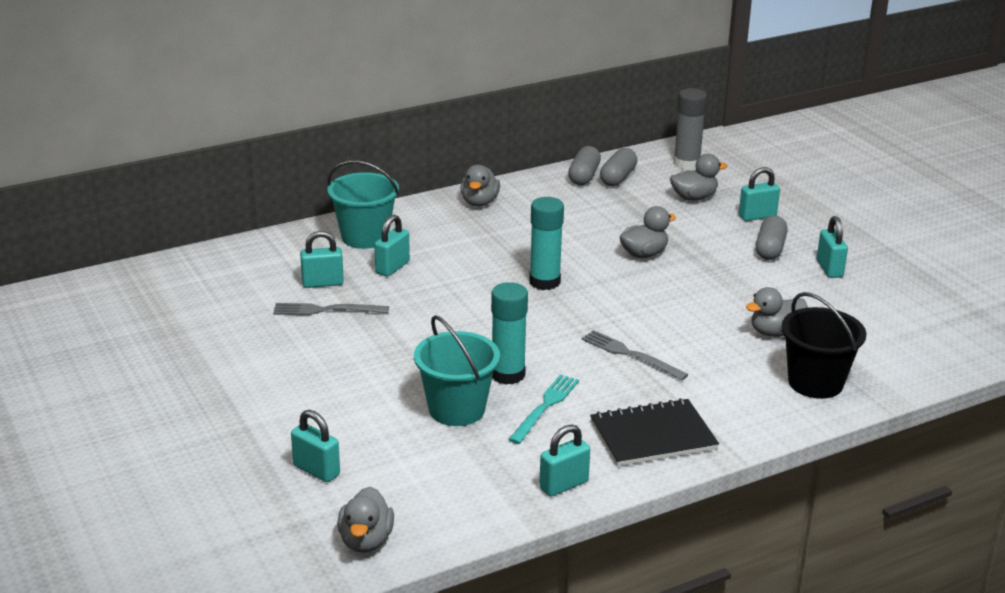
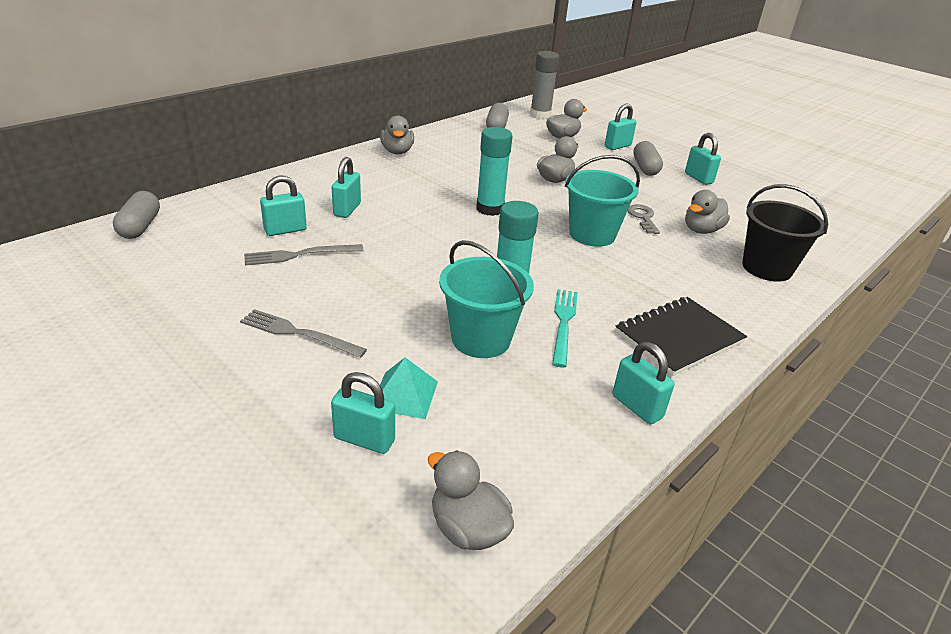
camera: 20 degrees left, 5 degrees up
turquoise bucket [327,160,399,249] -> turquoise bucket moved to [565,155,640,247]
grey duck [337,487,394,553] -> grey duck turned 150 degrees clockwise [428,450,514,550]
turquoise padlock [539,424,590,497] -> turquoise padlock turned 75 degrees counterclockwise [612,342,674,424]
grey capsule [568,146,601,185] -> grey capsule moved to [113,191,160,239]
grey fork [582,330,689,380] -> grey fork moved to [240,309,367,358]
none -> turquoise pyramid [380,357,438,419]
none -> grey key [628,204,660,234]

